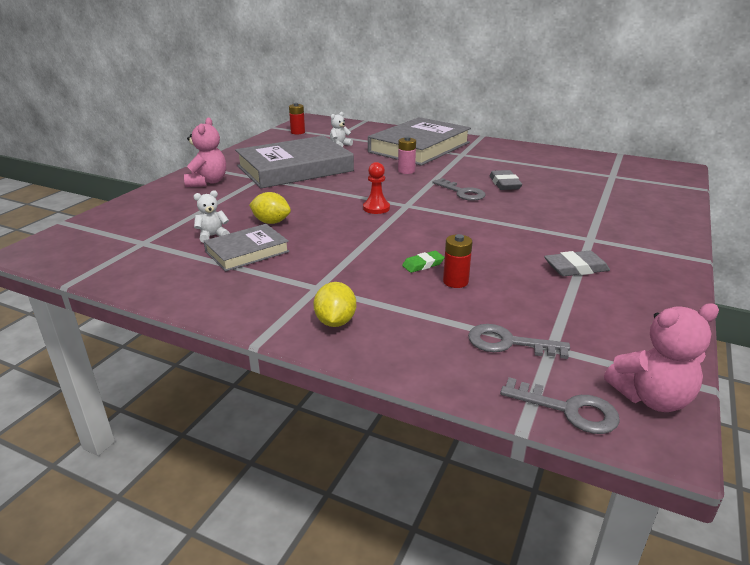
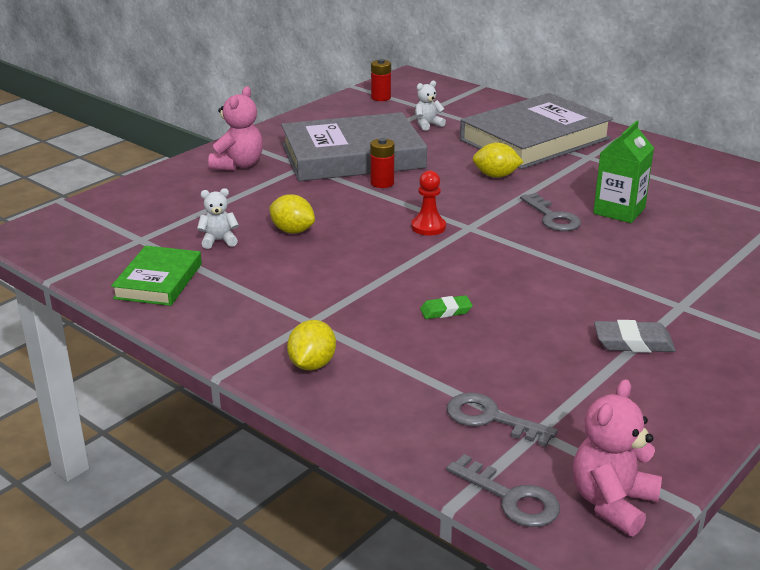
camera: 15 degrees right, 0 degrees up
grey book [204,224,290,272] -> none
pink battery [398,137,416,174] -> yellow lemon [472,143,523,178]
red battery [443,234,472,288] -> red battery moved to [370,138,394,188]
grey eraser [490,170,522,190] -> green carton [593,120,654,223]
pink teddy bear [604,303,719,412] -> pink teddy bear turned 120 degrees clockwise [573,379,662,536]
none -> green book [111,246,202,306]

